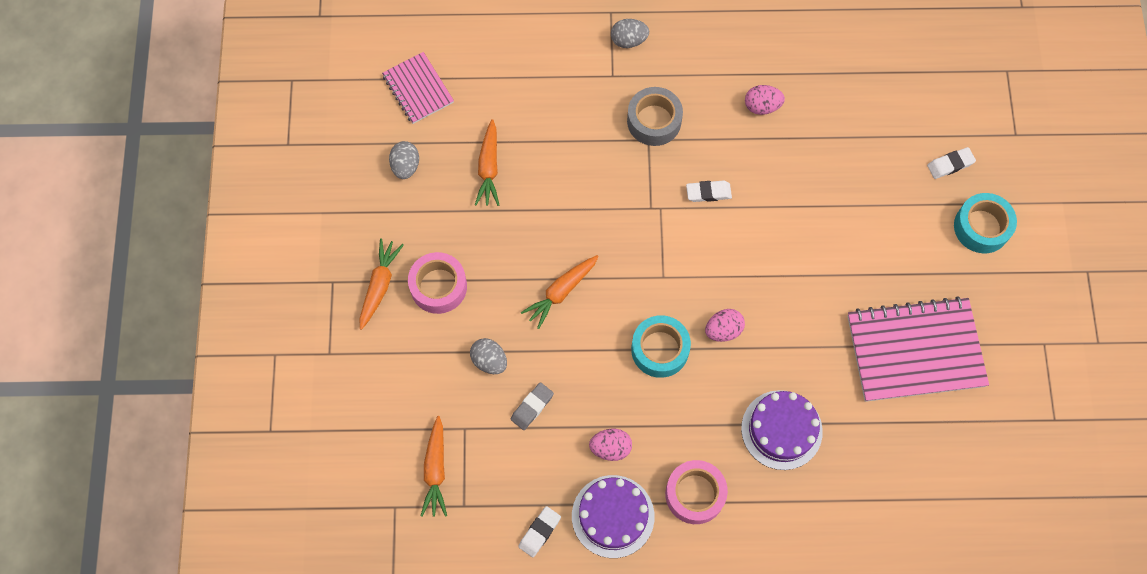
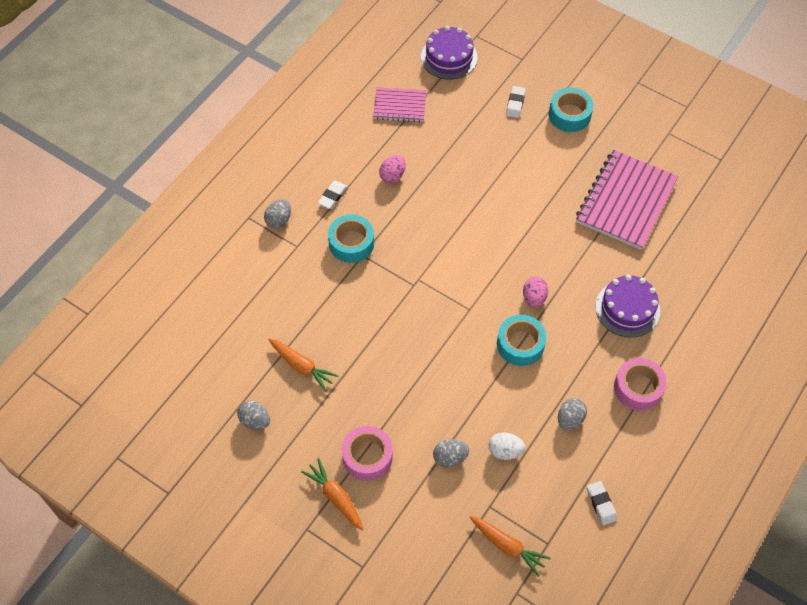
camera: 55 degrees left, 10 degrees down
pink notebook [382,52,454,124] -> pink notebook moved to [373,87,426,122]
grey eraser [511,382,554,430] -> white egg [489,432,525,460]
orange carrot [521,255,599,329] -> none
purple cake [572,475,655,558] -> purple cake moved to [421,26,477,80]
pink egg [589,429,632,461] -> grey egg [558,398,587,430]
grey tape [627,87,683,146] -> turquoise tape [328,214,374,263]
white eraser [686,180,732,202] -> white eraser moved to [318,181,348,209]

